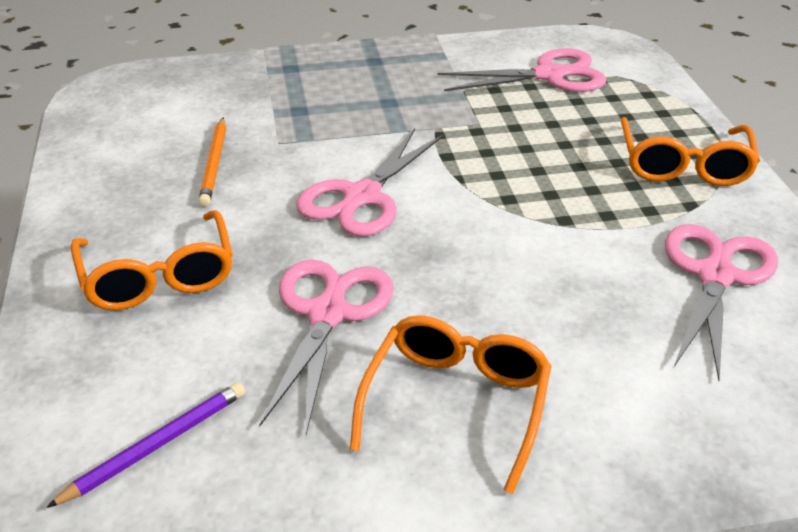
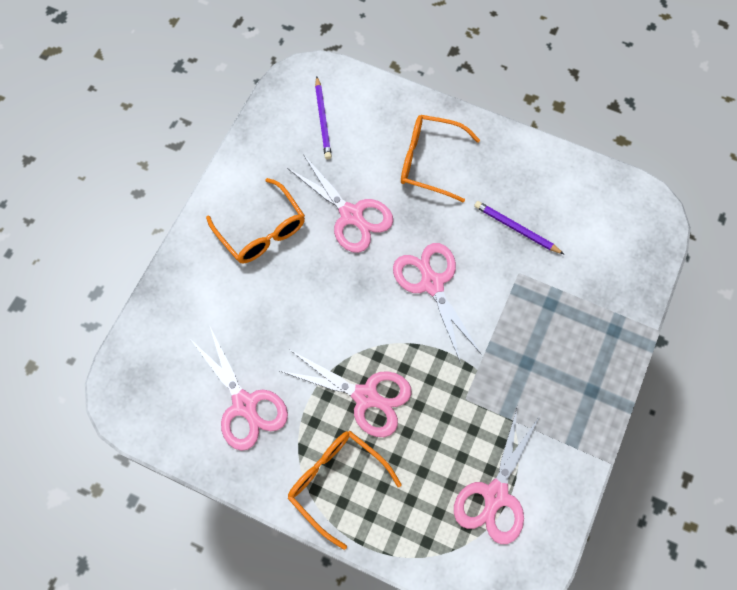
camera: 125 degrees right, 30 degrees up
orange pencil [198,117,226,207] -> purple pencil [474,201,564,254]
none -> pink scissors [280,350,411,437]

